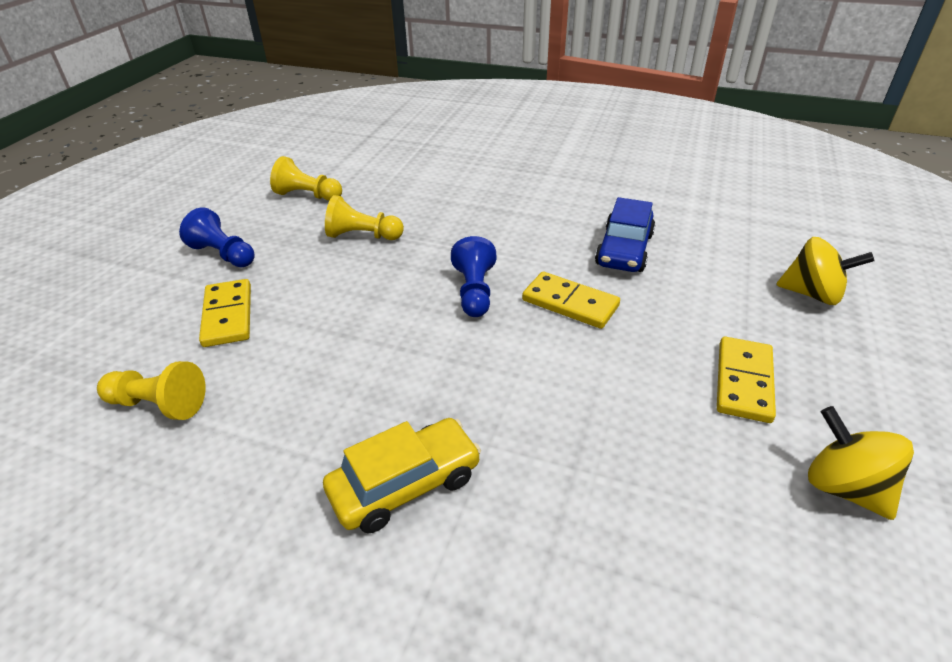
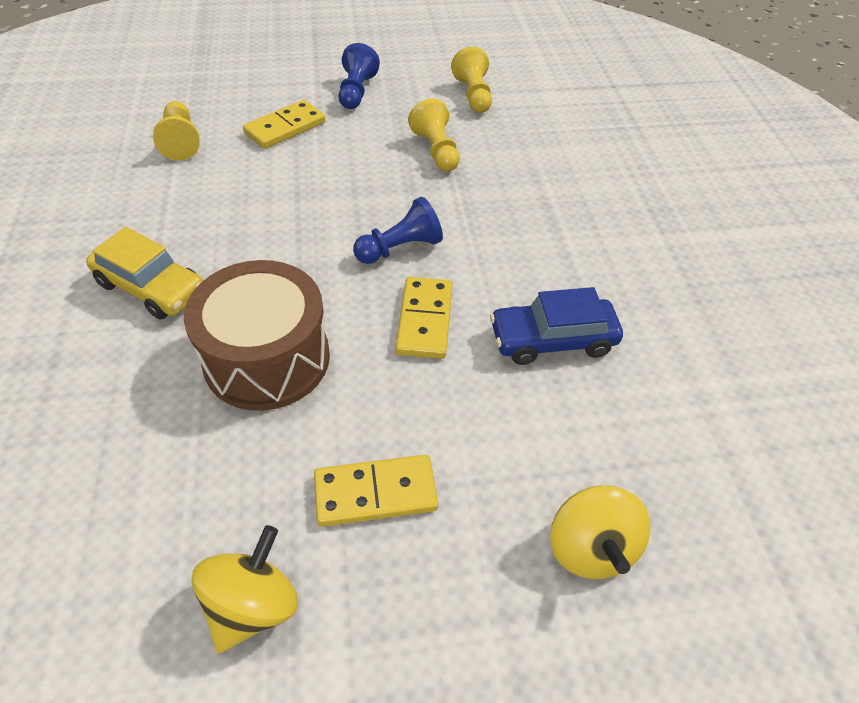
camera: 60 degrees right, 10 degrees up
none -> brown drum [184,260,330,411]

